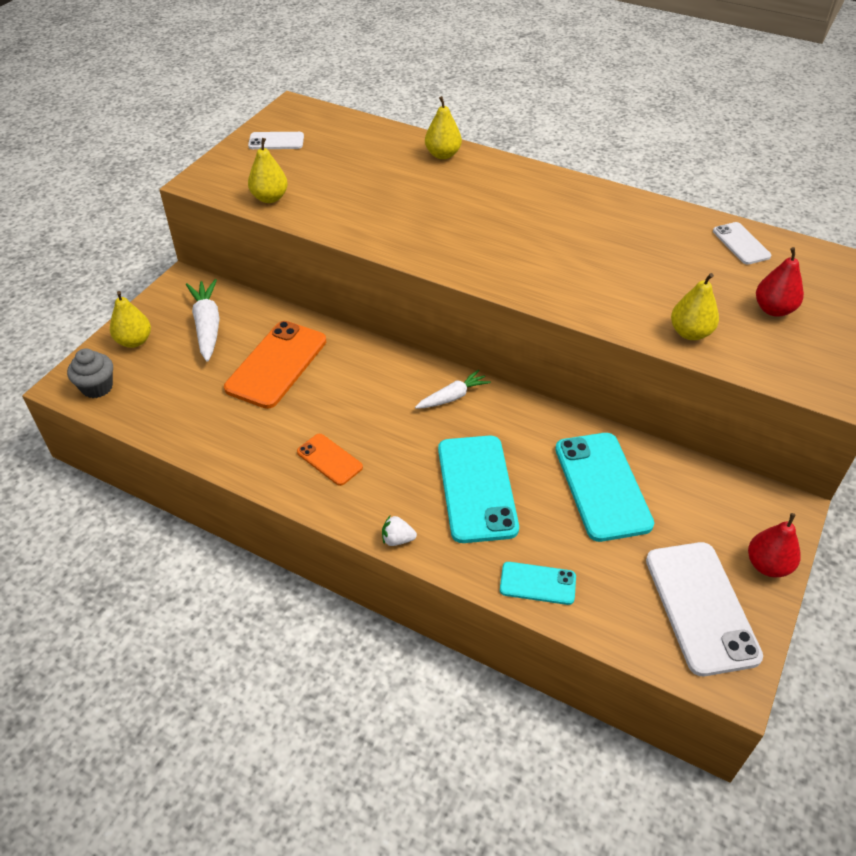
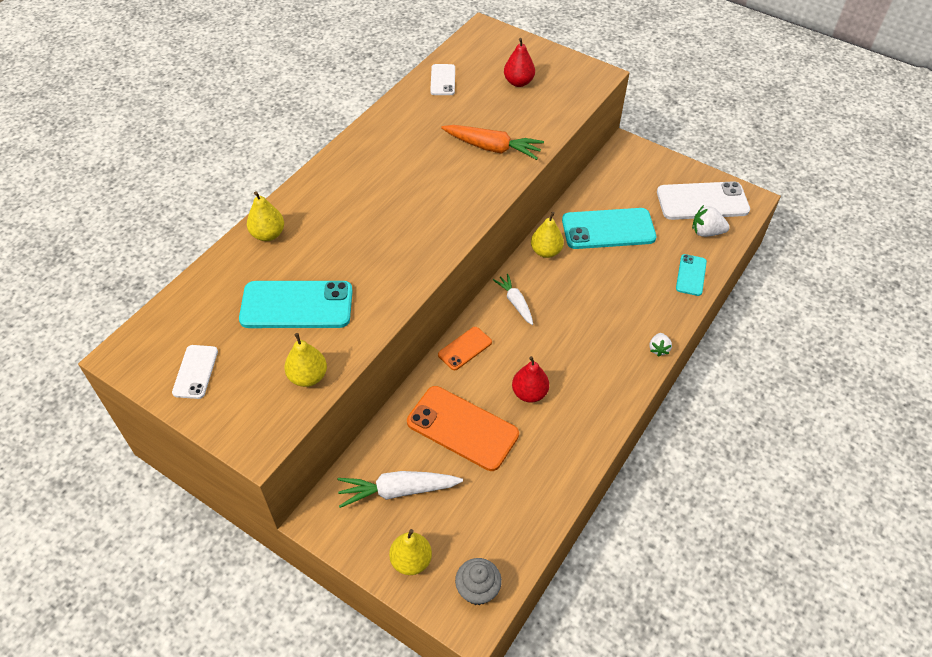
camera: 85 degrees left, 5 degrees up
orange phone [297,434,363,486] -> orange phone moved to [438,327,492,370]
turquoise phone [438,436,519,543] -> turquoise phone moved to [239,281,353,328]
yellow pear [671,273,719,340] -> yellow pear moved to [531,212,564,258]
white phone [713,222,771,265] -> white phone turned 75 degrees counterclockwise [430,64,455,95]
red pear [748,513,801,577] -> red pear moved to [512,356,549,402]
none -> orange carrot [441,125,544,160]
none -> white strawberry [692,205,730,237]

